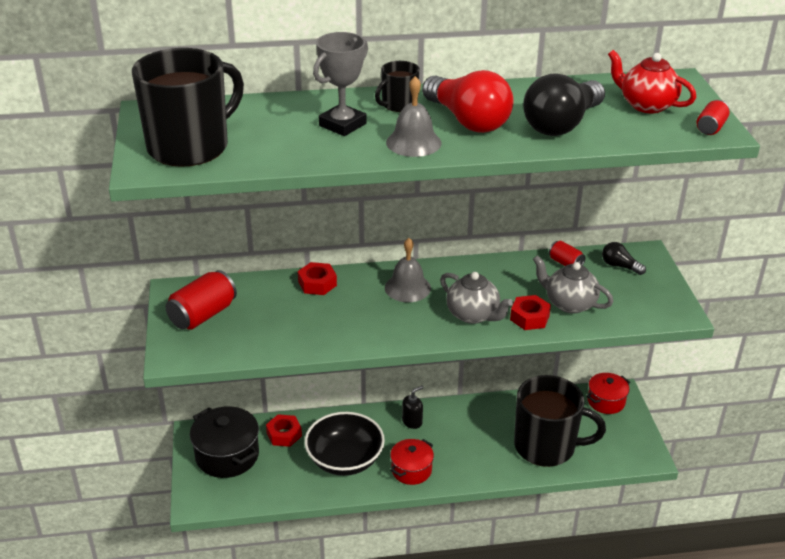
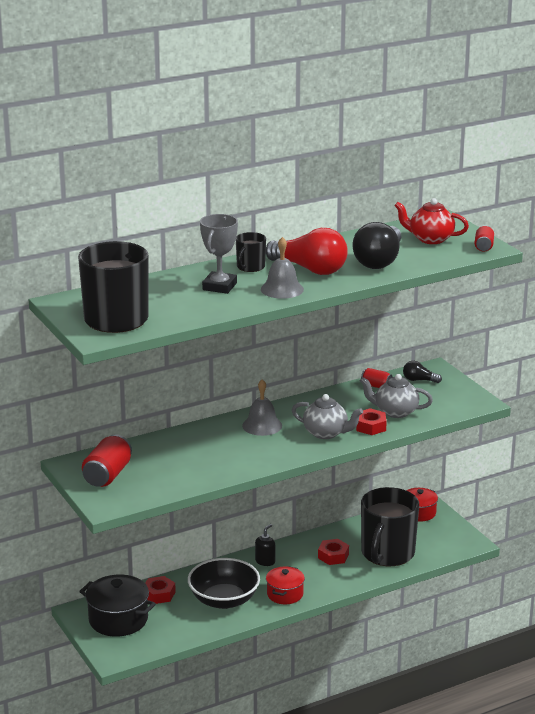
camera: 20 degrees left, 10 degrees down
red nut [298,262,337,295] -> red nut moved to [318,539,349,565]
black mug [514,375,606,467] -> black mug turned 120 degrees clockwise [361,487,419,566]

